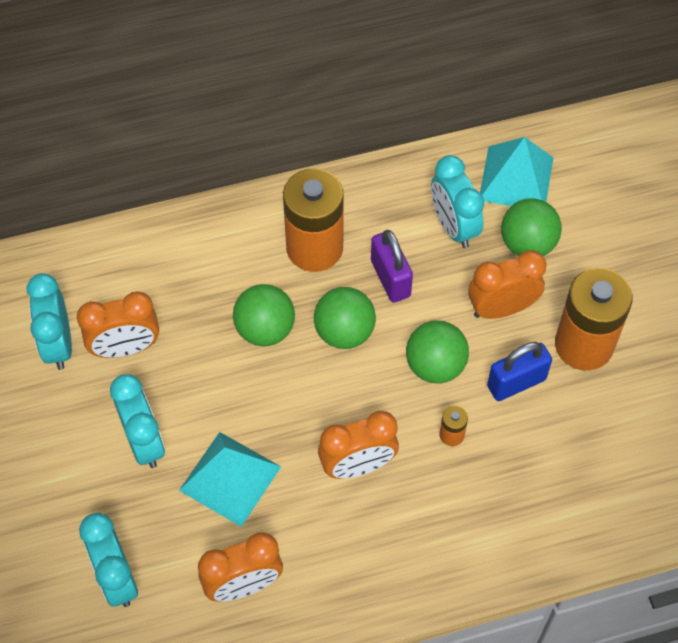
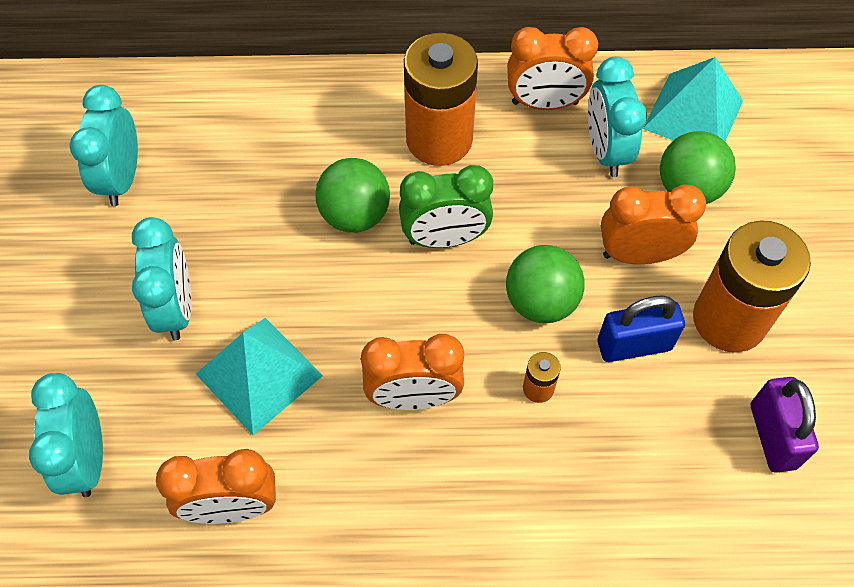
camera: 15 degrees right, 0 degrees up
orange clock [77,292,159,358] -> orange clock moved to [507,27,598,110]
green ball [314,287,376,349] -> green clock [399,165,493,248]
purple padlock [371,230,413,303] -> purple padlock moved to [751,377,819,473]

